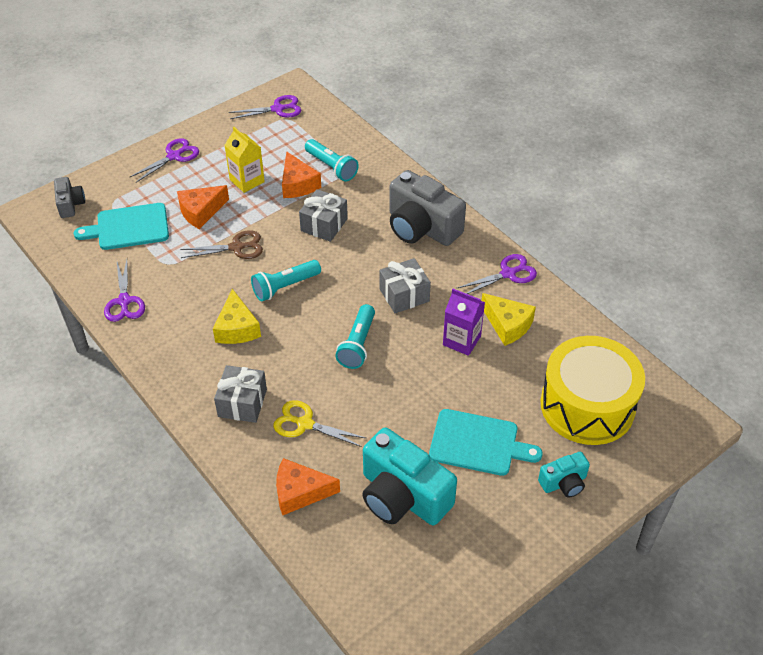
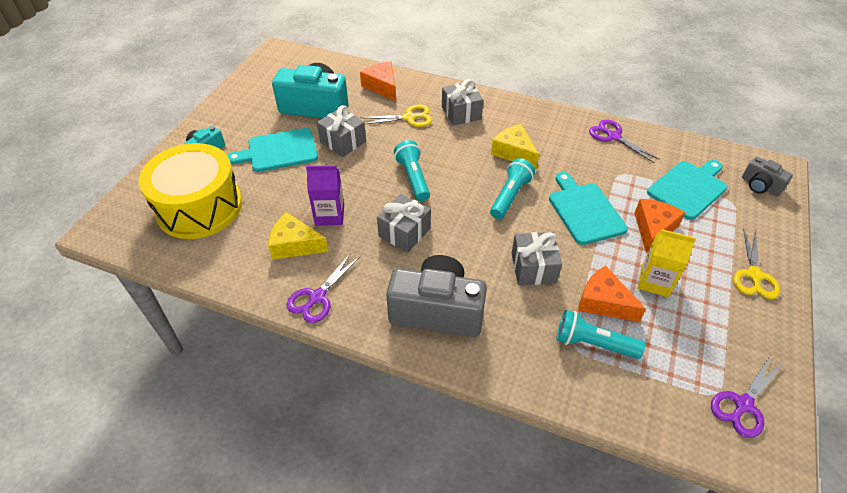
camera: 150 degrees right, 0 degrees up
purple scissors [129,138,199,183] -> yellow scissors [734,229,780,299]
brown scissors [180,230,263,259] -> turquoise cutting board [549,172,628,245]
orange cheese [276,458,340,515] -> orange cheese turned 90 degrees counterclockwise [360,62,396,101]
none -> grey gift [317,105,366,157]

